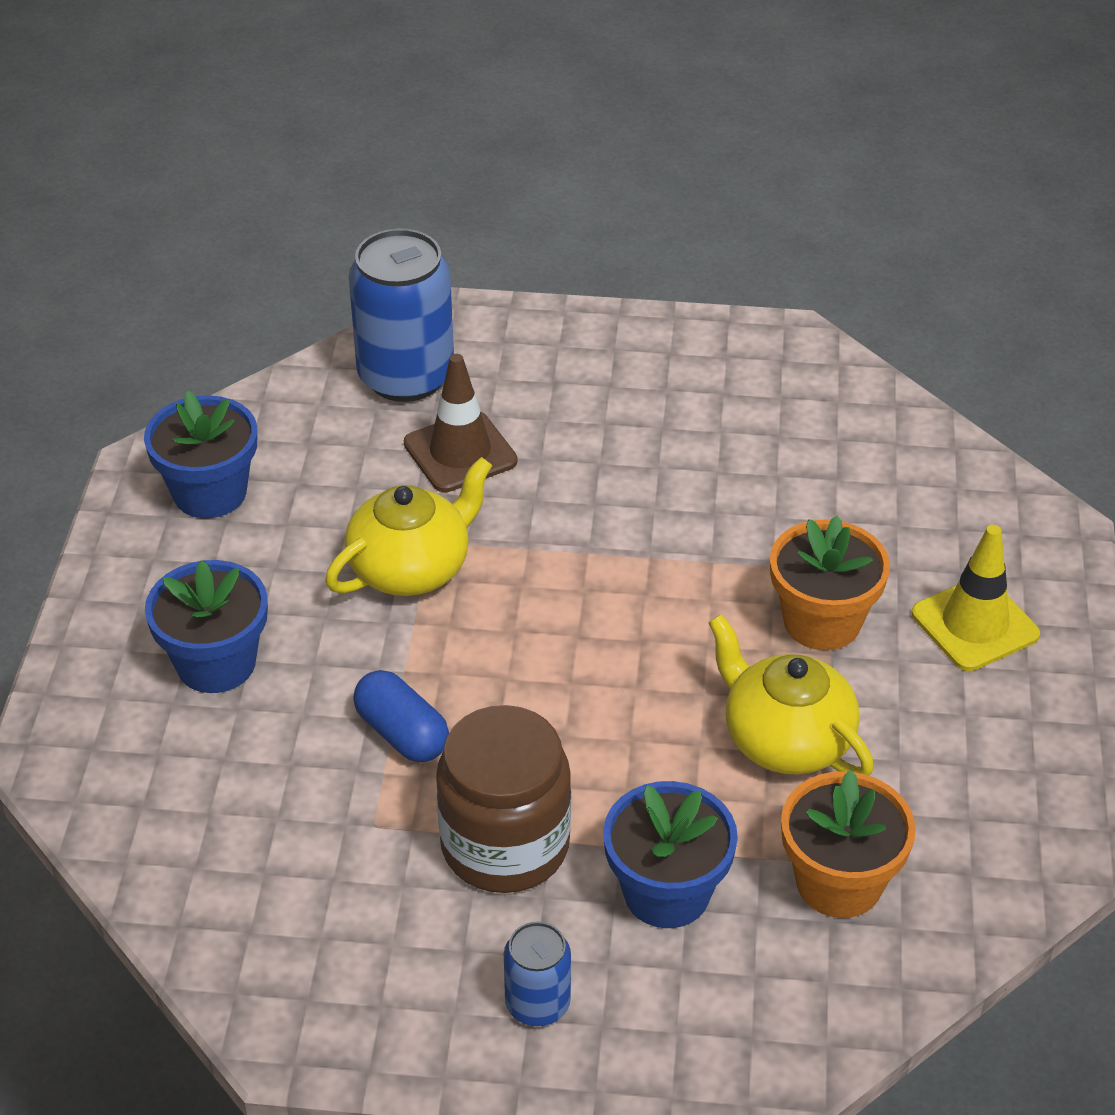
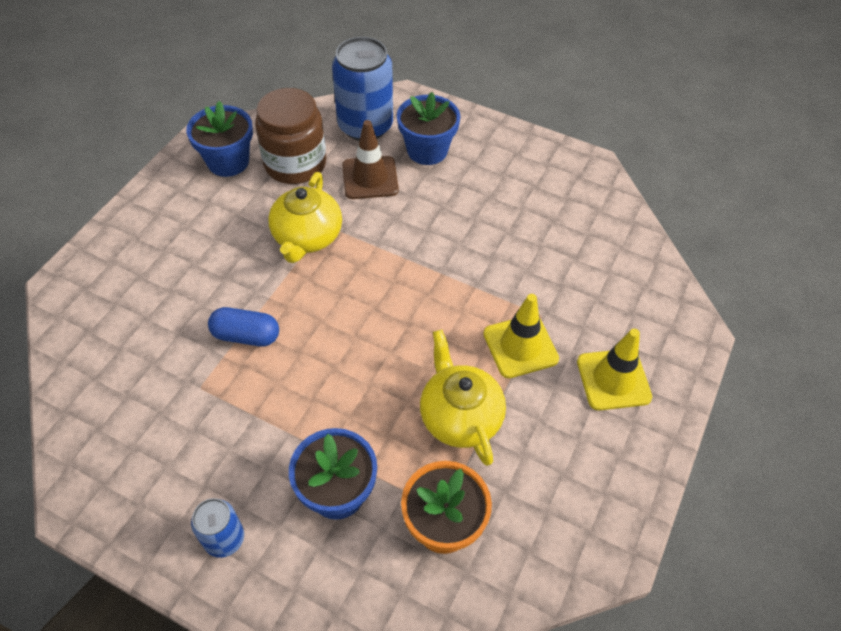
camera: 20 degrees right, 10 degrees up
blue flower pot [145,560,268,693] -> blue flower pot moved to [397,92,460,165]
yellow teapot [325,457,493,596] -> yellow teapot turned 120 degrees clockwise [268,172,342,263]
blue capsule [353,670,449,763] -> blue capsule turned 60 degrees counterclockwise [208,307,279,347]
brown jar [436,705,571,893] -> brown jar moved to [255,88,326,184]
orange flower pot [770,516,890,650] -> yellow traffic cone [483,294,559,378]

